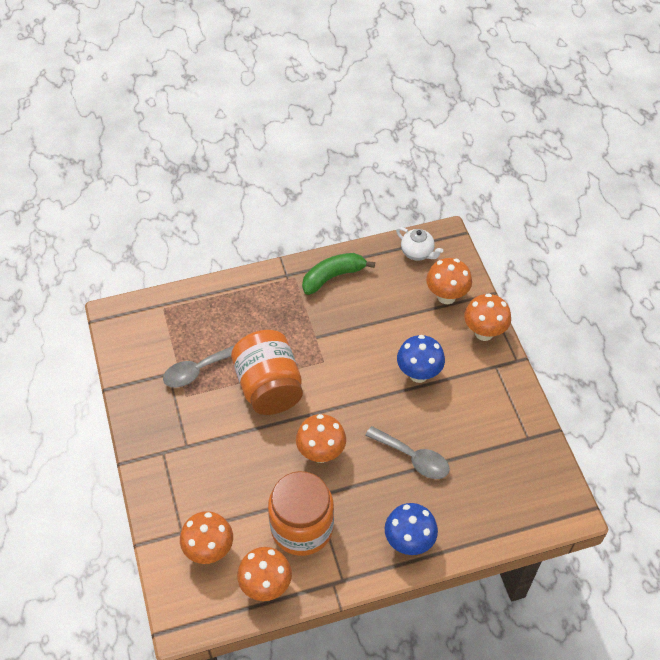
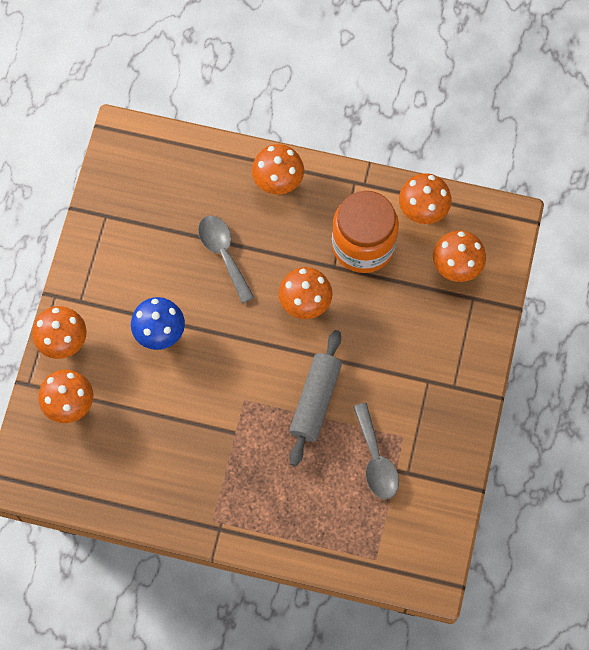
camera: 150 degrees left, 15 degrees up
grey spoon [163,345,235,388] -> grey spoon turned 75 degrees clockwise [353,403,399,499]
orange jar [231,330,303,415] -> grey rolling pin [289,330,342,466]
green banana [302,253,375,295] -> none
blue mushroom [385,503,438,555] -> orange mushroom [252,144,304,194]
white teapot [396,227,443,261] -> none

